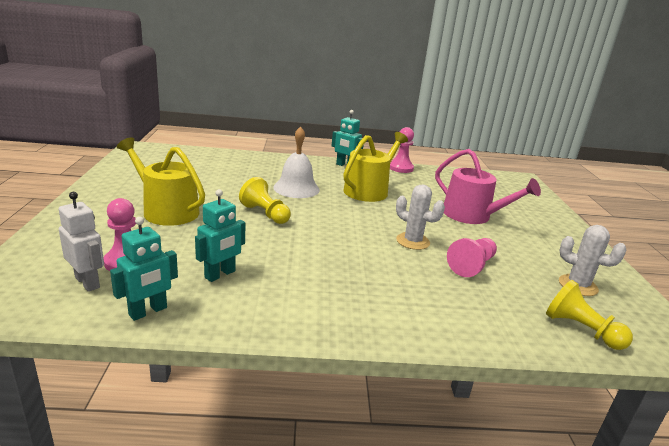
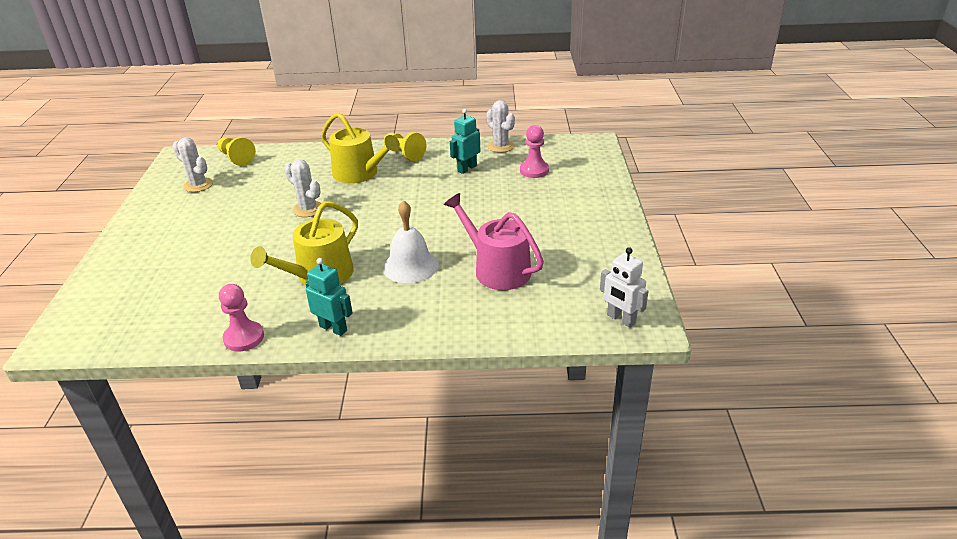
camera: 175 degrees left, 10 degrees up
white robot [59,192,104,292] -> white robot moved to [600,247,648,328]
turquoise robot [110,217,178,321] -> white cactus [486,100,515,153]
yellow watering can [117,137,205,226] -> yellow watering can moved to [321,112,400,183]
yellow pawn [239,177,291,224] -> yellow pawn moved to [384,132,426,161]
pink watering can [435,149,541,224] -> pink watering can moved to [444,193,544,290]
pink pawn [447,238,497,277] -> none

